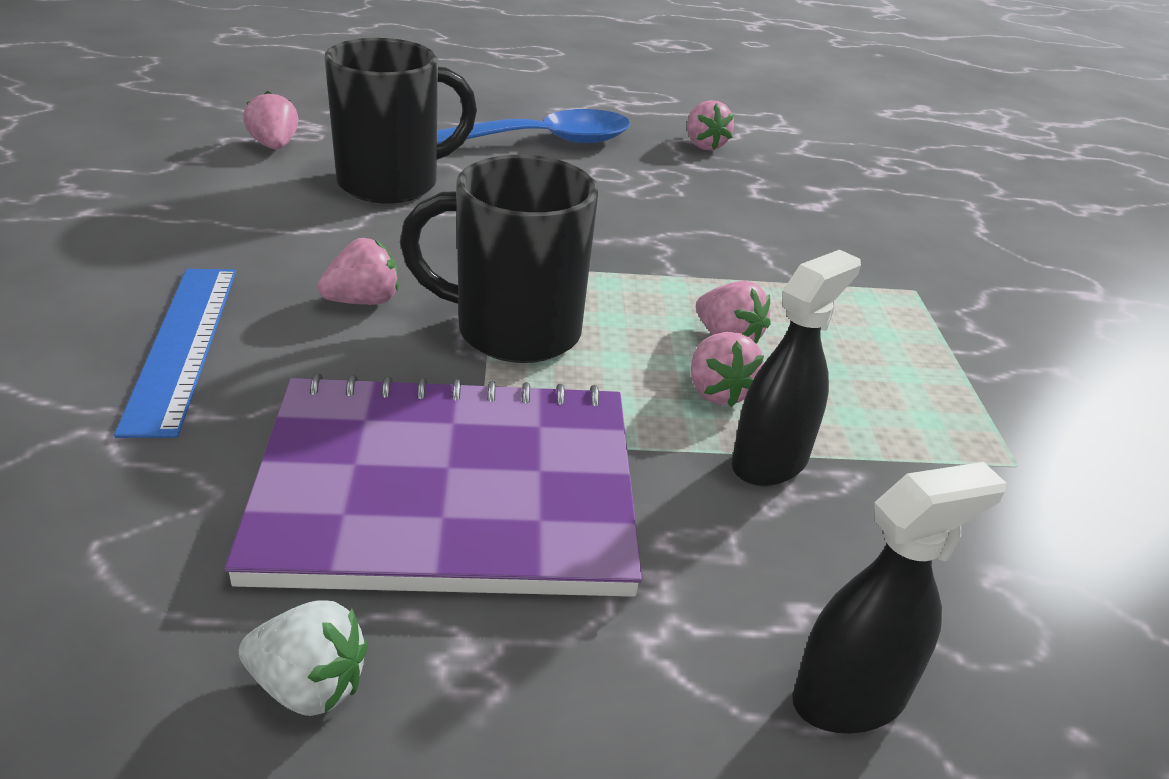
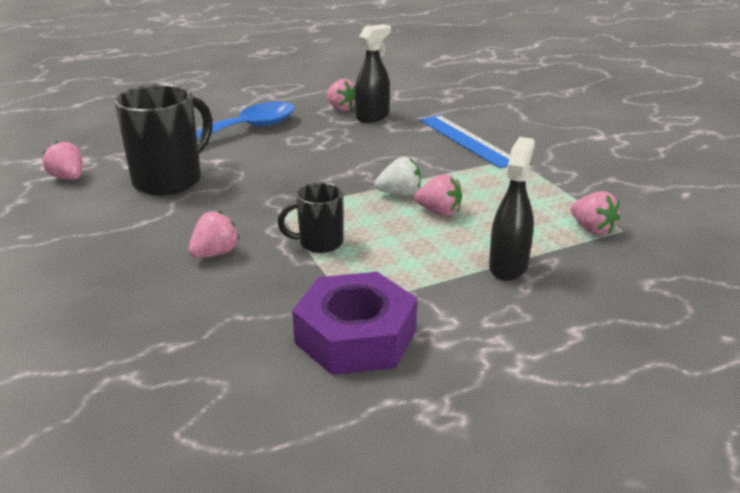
camera: 20 degrees left, 5 degrees down
blue ruler [114,269,236,438] -> blue ruler moved to [420,115,510,168]
purple notebook [224,373,642,597] -> purple nut [292,272,417,375]
white strawberry [239,601,368,716] -> white strawberry moved to [375,157,421,196]
black mug [400,155,598,363] -> black mug [277,183,343,253], size x0.55
pink strawberry [691,332,764,407] -> pink strawberry moved to [571,191,620,235]
black spray bottle [792,462,1007,734] -> black spray bottle moved to [355,24,391,123]

